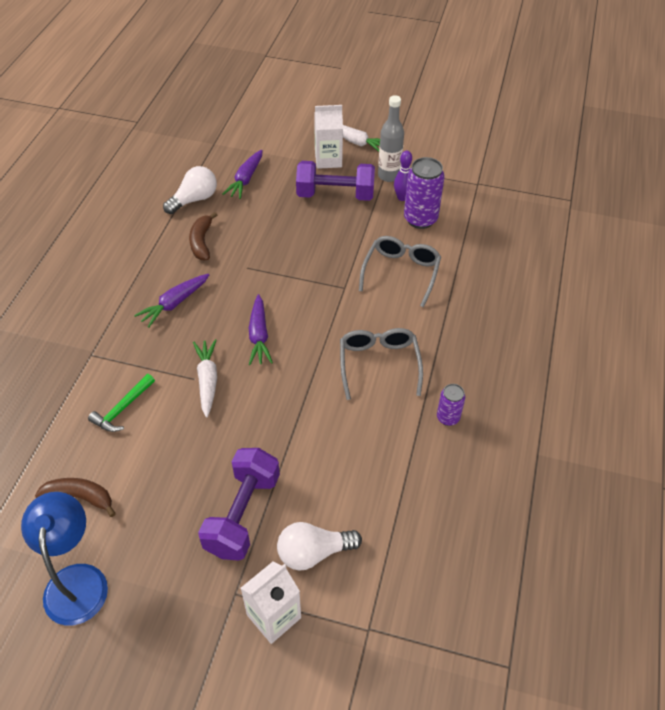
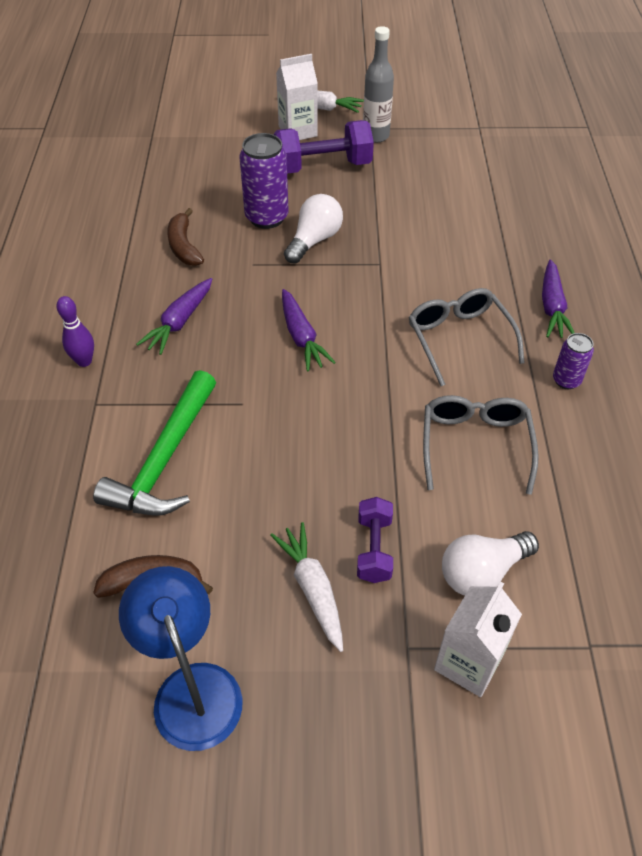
camera: 15 degrees left, 0 degrees up
green hammer [88,374,155,432] -> green hammer [93,370,216,516], size x1.78
white light bulb [163,166,217,214] -> white light bulb moved to [284,194,343,264]
white carrot [193,339,217,418] -> white carrot moved to [270,522,343,652]
purple dumbbell [198,448,280,561] -> purple dumbbell [357,497,393,583], size x0.58
purple carrot [222,150,262,199] -> purple carrot moved to [542,259,574,338]
grey glasses [359,236,441,307] -> grey glasses moved to [423,395,539,495]
purple bowling pin [394,151,412,201] -> purple bowling pin moved to [56,296,94,367]
purple can [404,157,445,229] -> purple can moved to [239,133,289,229]

